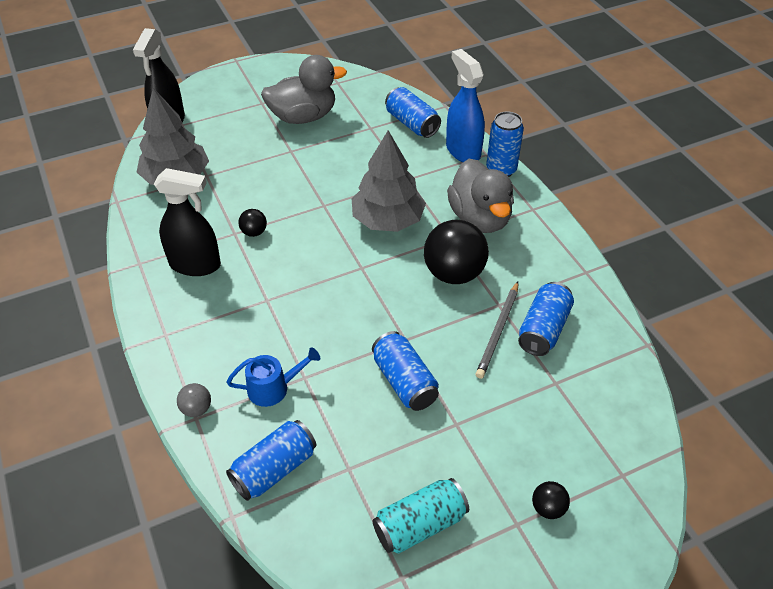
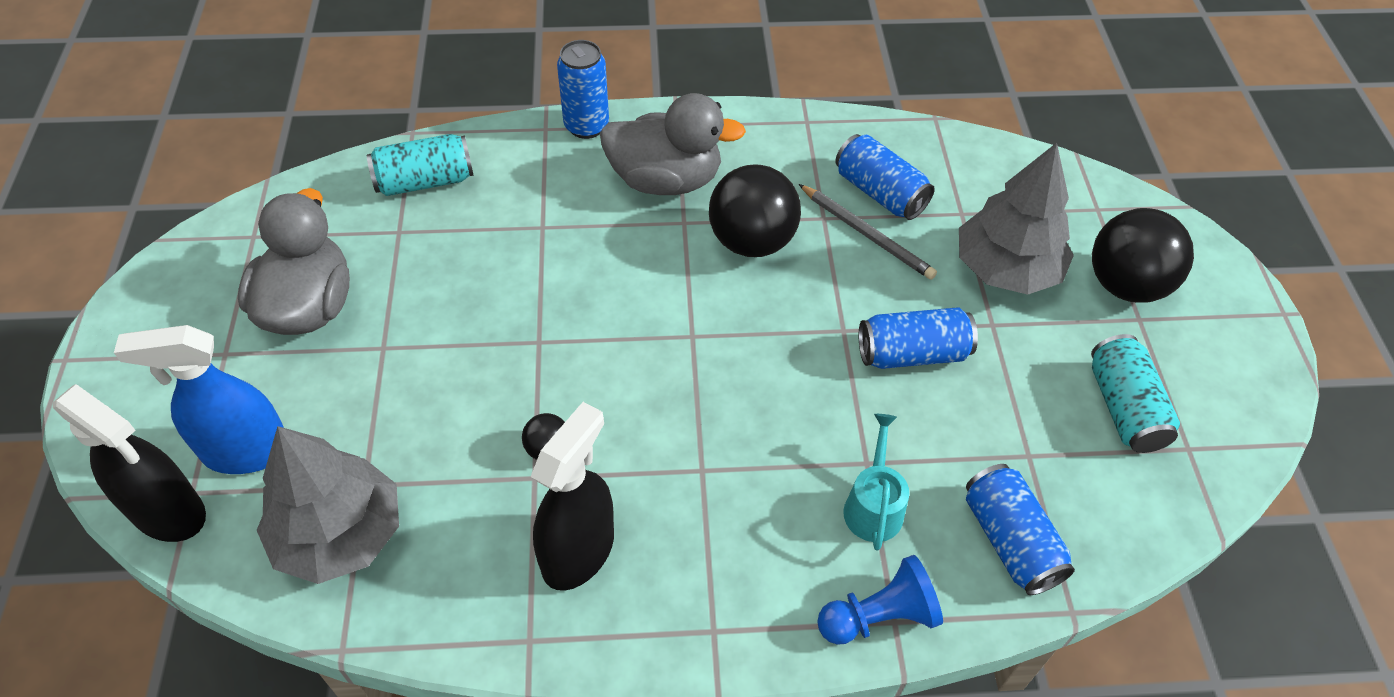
camera: 70 degrees left, 5 degrees up
grey ball [177,383,211,417] -> blue pawn [817,555,943,645]
blue watering can [227,348,320,407] -> turquoise watering can [843,414,909,550]
grey tree [352,130,426,232] -> grey tree moved to [959,143,1074,295]
blue can [385,87,441,138] -> turquoise can [367,134,474,196]
blue spray bottle [446,49,485,162] -> blue spray bottle moved to [114,325,284,474]
black ball [532,481,570,519] -> black ball [1092,208,1194,303], size x2.18

